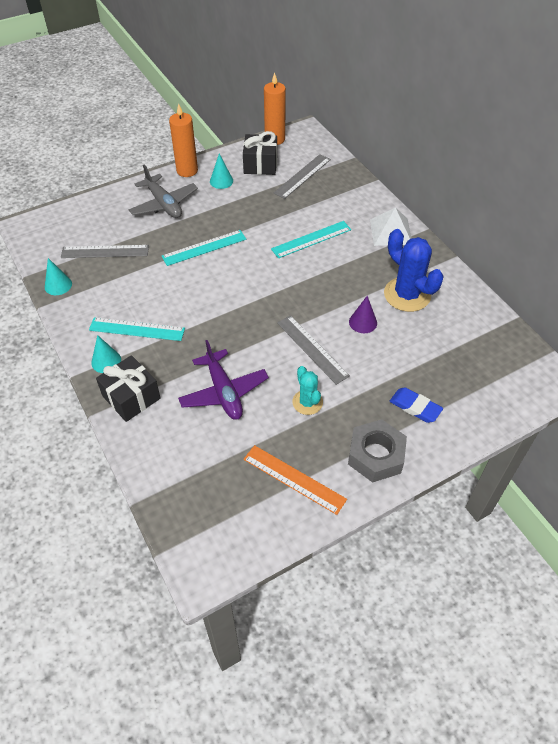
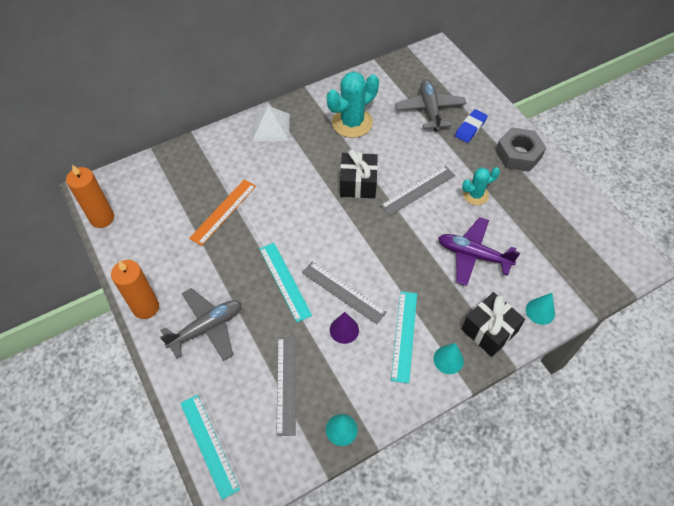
camera: 90 degrees left, 5 degrees up
purple plane [178,340,269,420] -> purple plane turned 135 degrees counterclockwise [438,217,520,286]
turquoise cone [210,154,233,189] -> turquoise cone moved to [526,293,555,325]
black gift [243,131,277,175] -> black gift moved to [340,149,378,198]
orange ruler [243,445,347,515] -> orange ruler moved to [189,179,256,246]
turquoise ruler [271,221,351,258] -> turquoise ruler moved to [180,395,240,500]
grey ruler [274,154,331,199] -> grey ruler moved to [302,262,387,324]
purple cone [349,296,377,333] -> purple cone moved to [330,312,359,344]
blue cactus [384,229,444,312] -> turquoise cactus [327,72,379,138]
none -> grey plane [395,80,467,131]

